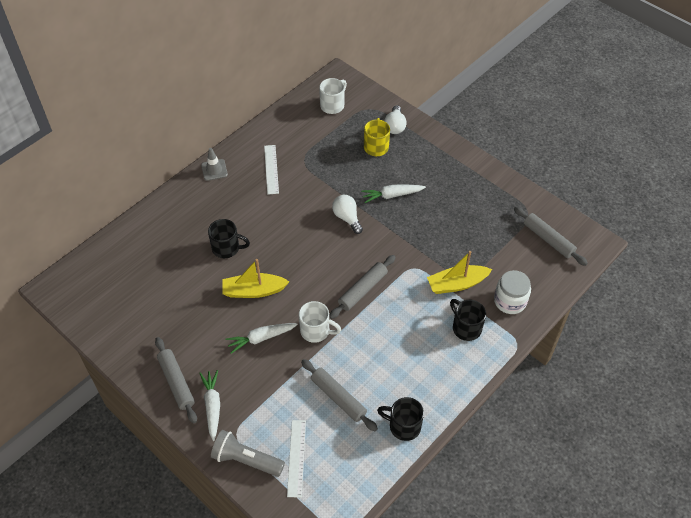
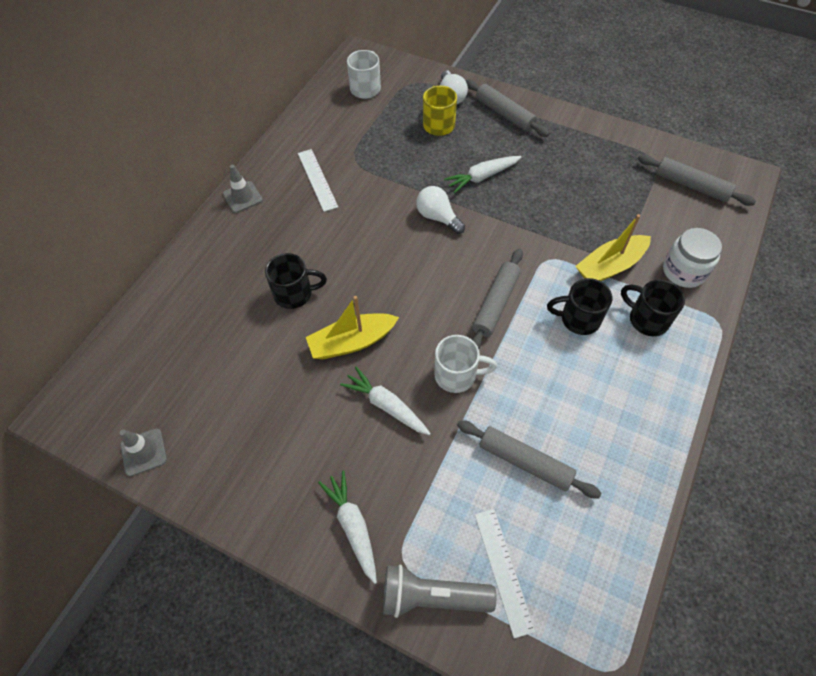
camera: 15 degrees left, 5 degrees up
grey rolling pin [155,337,197,423] -> grey rolling pin moved to [466,80,550,137]
white carrot [226,323,298,354] -> white carrot turned 75 degrees clockwise [340,367,431,435]
black mug [377,397,424,441] -> black mug moved to [547,278,612,335]
none -> grey traffic cone [120,428,167,476]

